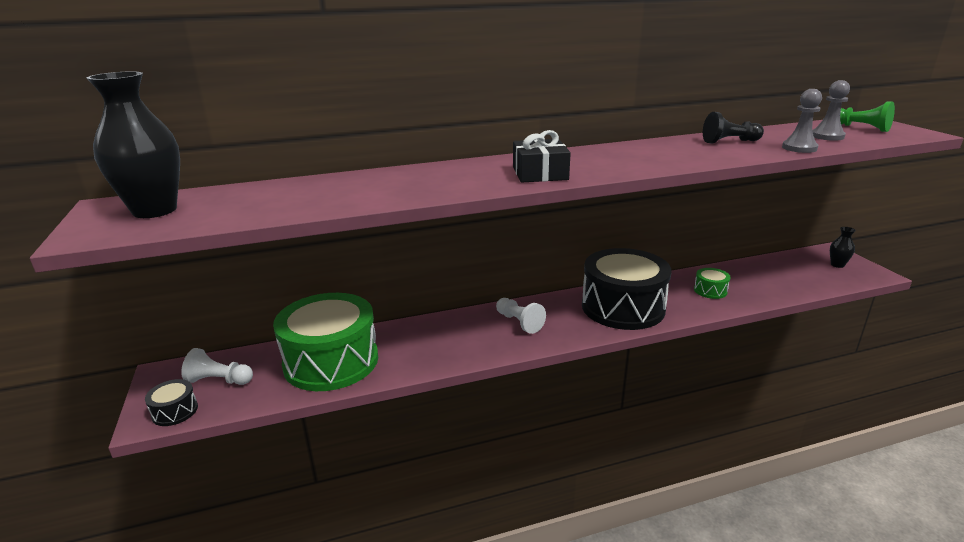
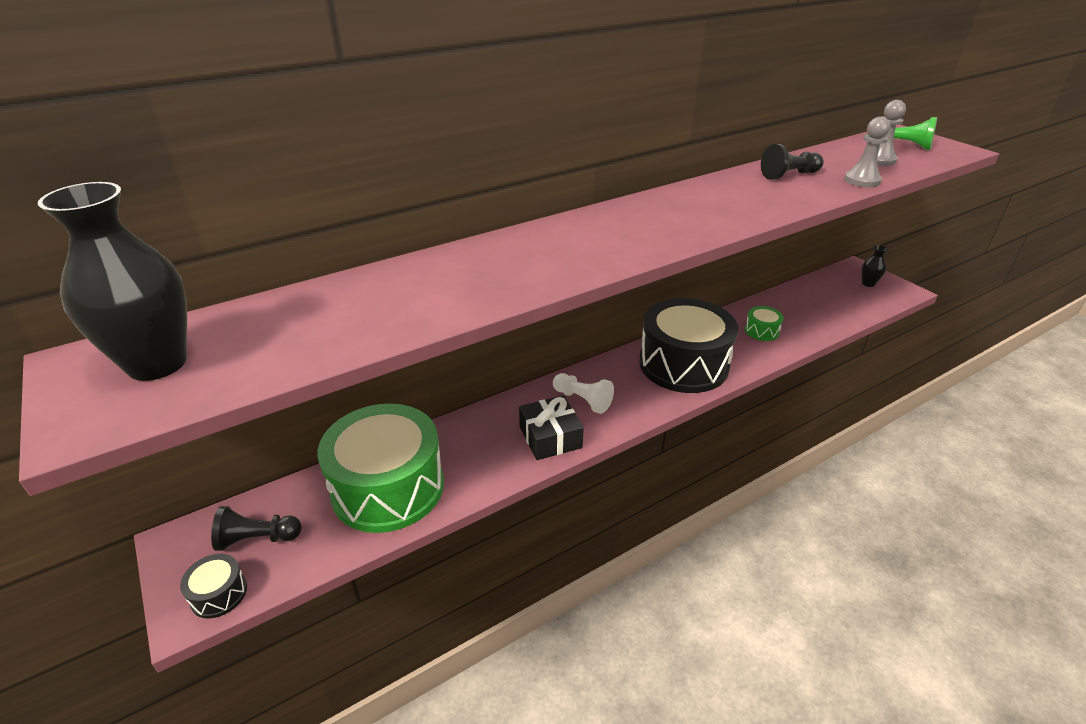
camera: 15 degrees left, 10 degrees up
white pawn [181,348,253,385] -> black pawn [211,506,302,551]
black gift [513,130,571,182] -> black gift moved to [519,395,584,460]

